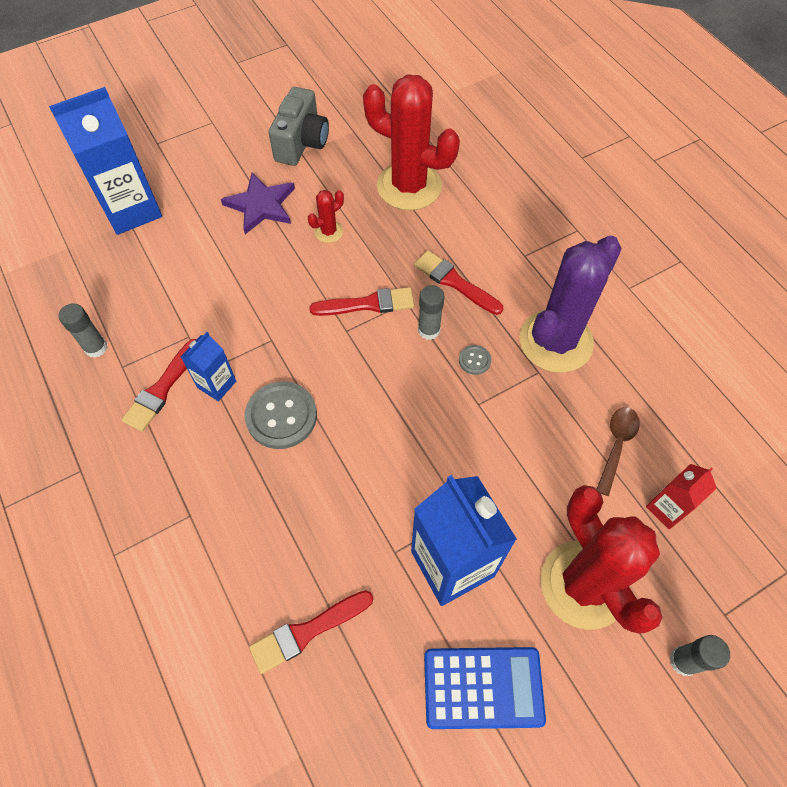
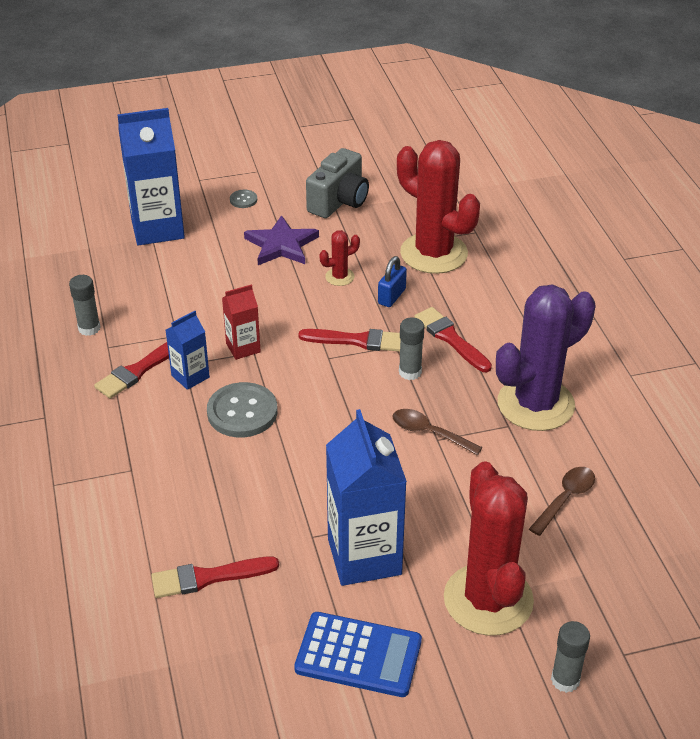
camera: 15 degrees right, 20 degrees down
grey button [459,345,491,375] -> grey button moved to [230,190,257,208]
red carton [646,464,717,529] -> red carton moved to [222,284,261,360]
none -> blue padlock [378,256,407,307]
none -> brown spoon [393,409,483,455]

